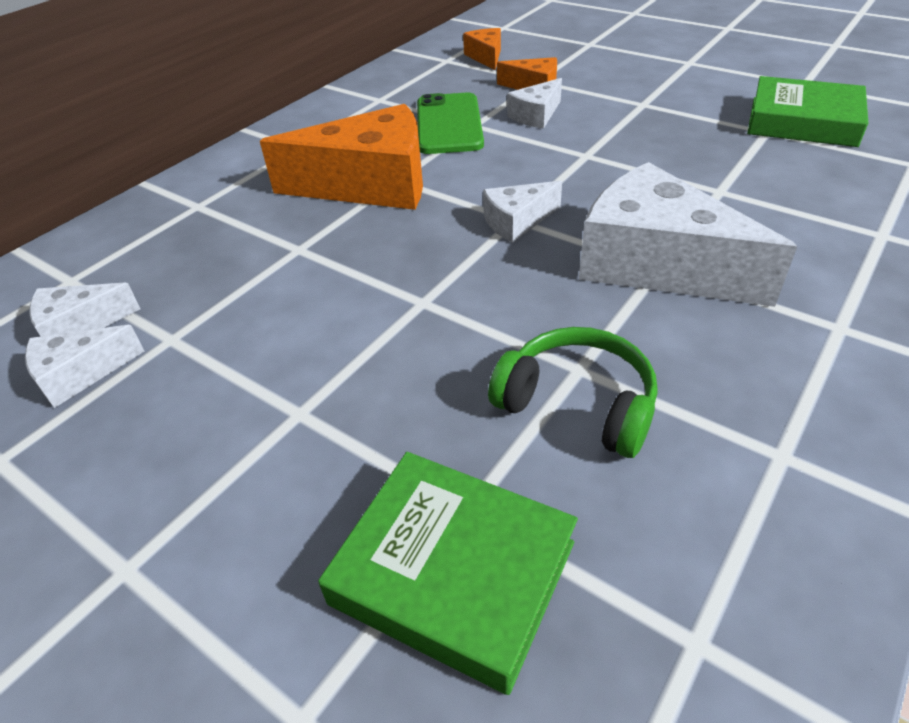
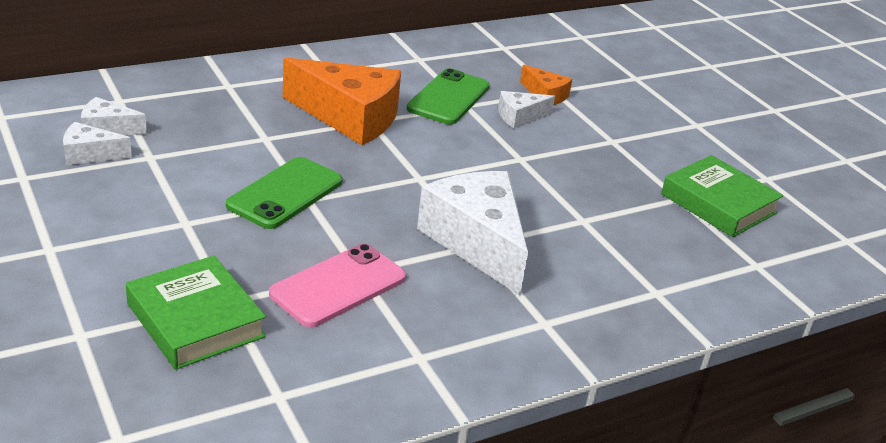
camera: 20 degrees right, 10 degrees down
orange cheese [463,28,501,70] -> none
white cheese [483,181,562,243] -> none
green headphones [488,327,657,458] -> pink phone [269,244,406,327]
none -> green phone [226,157,342,229]

